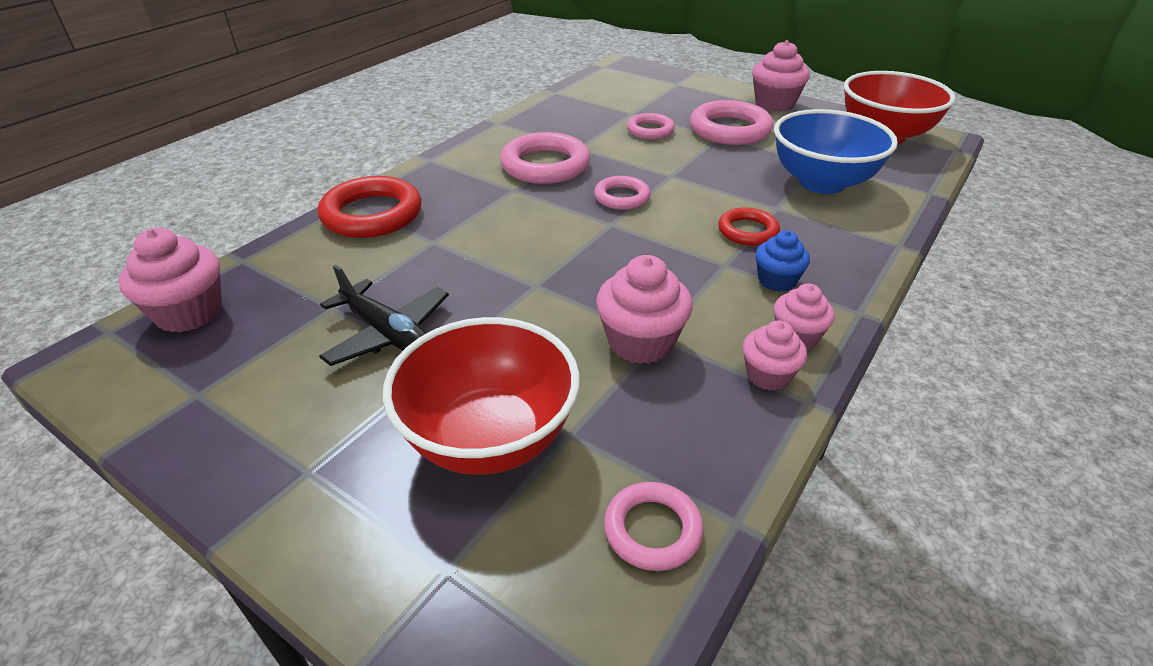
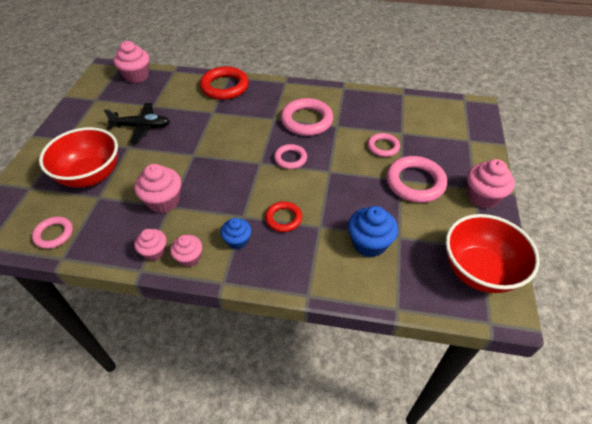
camera: 65 degrees right, 10 degrees up
black plane [319,265,449,366] -> black plane turned 105 degrees counterclockwise [104,103,170,143]
blue bowl [774,109,898,194] -> blue cupcake [348,206,398,258]

